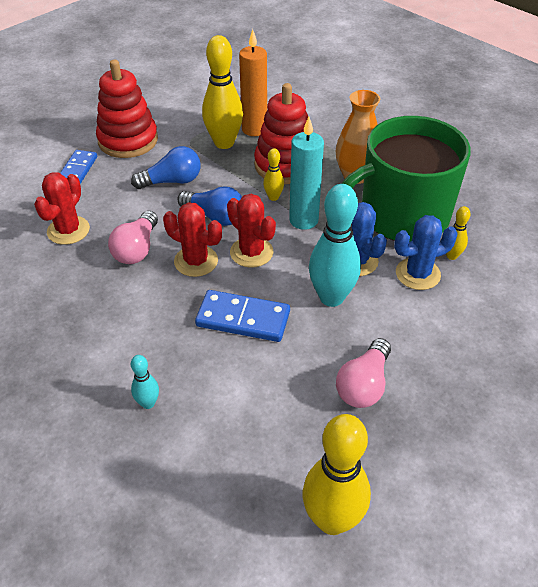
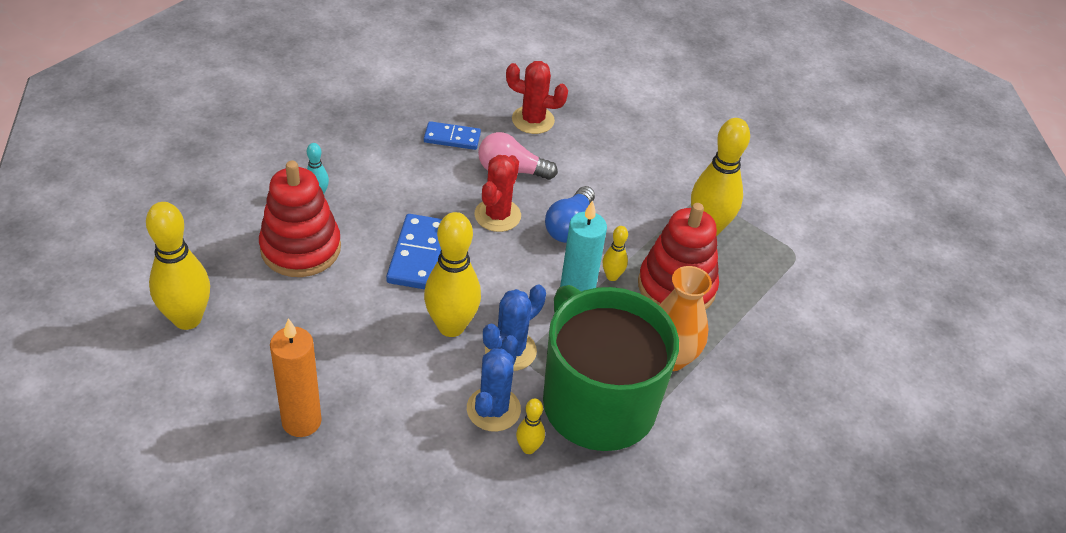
camera: 80 degrees right, 0 degrees up
blue domino [60,150,97,184] -> blue domino moved to [424,121,481,150]
red stacking toy [96,60,158,158] -> red stacking toy moved to [259,161,341,277]
blue light bulb [131,146,201,189] -> none
red cactus [227,194,276,268] -> none
orange candle [239,29,267,136] -> orange candle moved to [270,318,322,437]
turquoise bowling pin [309,184,361,307] -> yellow bowling pin [424,212,481,337]
pink light bulb [336,338,391,408] -> none
blue cactus [394,215,458,290] -> blue cactus turned 45 degrees clockwise [467,335,521,432]

